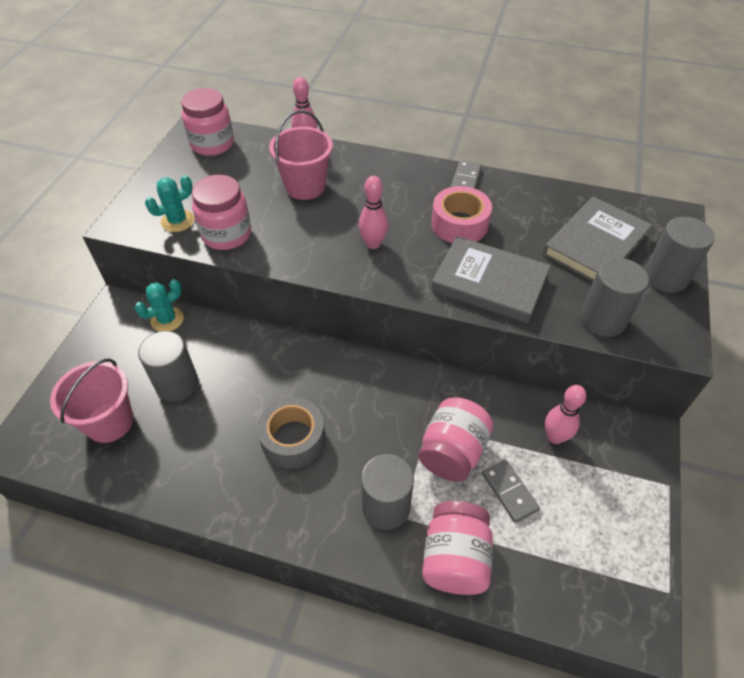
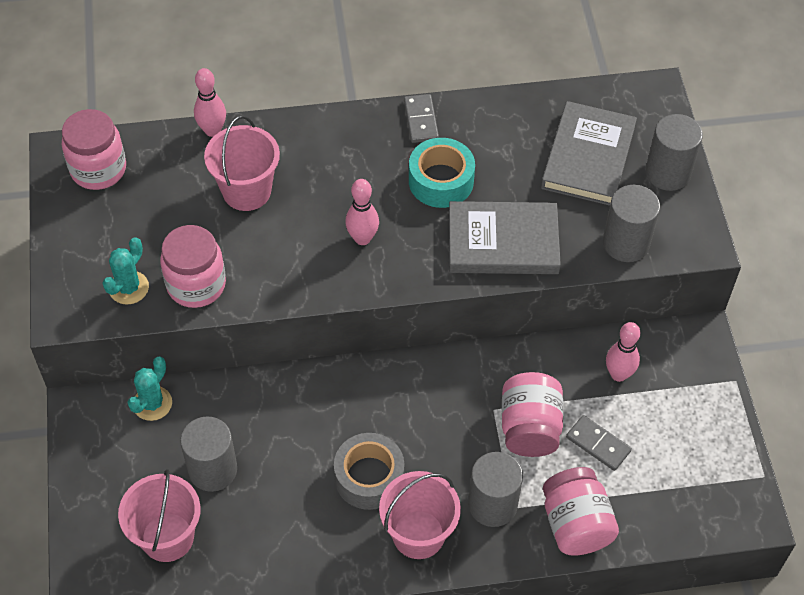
camera: 25 degrees left, 5 degrees up
pink tape [431,186,492,243] -> turquoise tape [409,138,475,208]
none -> pink bucket [379,471,461,559]

